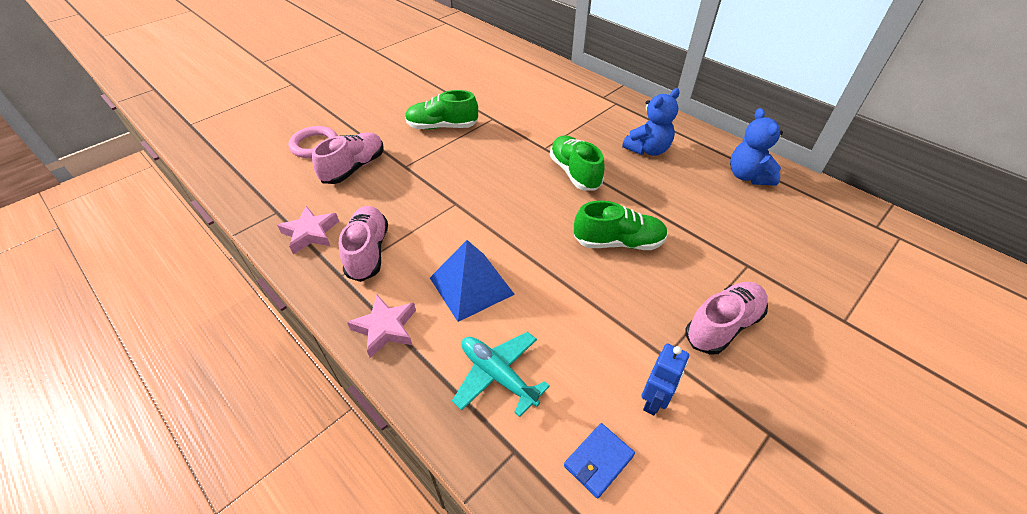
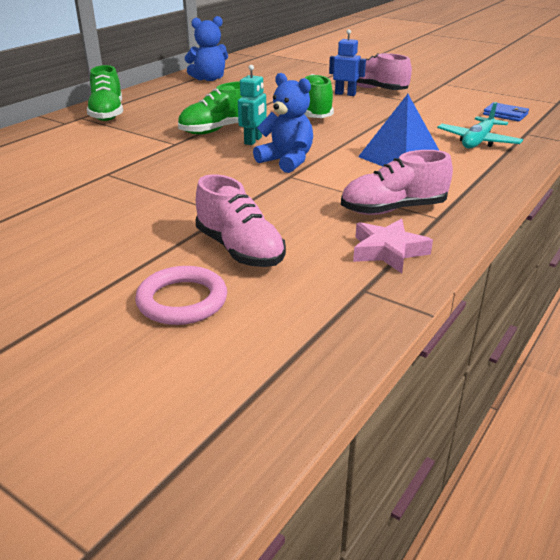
camera: 100 degrees left, 15 degrees down
pink shoe [312,132,383,184] -> pink shoe turned 150 degrees counterclockwise [195,174,286,267]
pink star [347,294,416,358] -> none
green shoe [405,90,478,130] -> green shoe moved to [87,65,123,121]
blue teddy bear [622,88,680,156] -> blue teddy bear moved to [253,73,313,173]
blue robot [642,343,689,415] -> blue robot moved to [329,29,366,96]
none -> turquoise robot [238,65,267,145]

